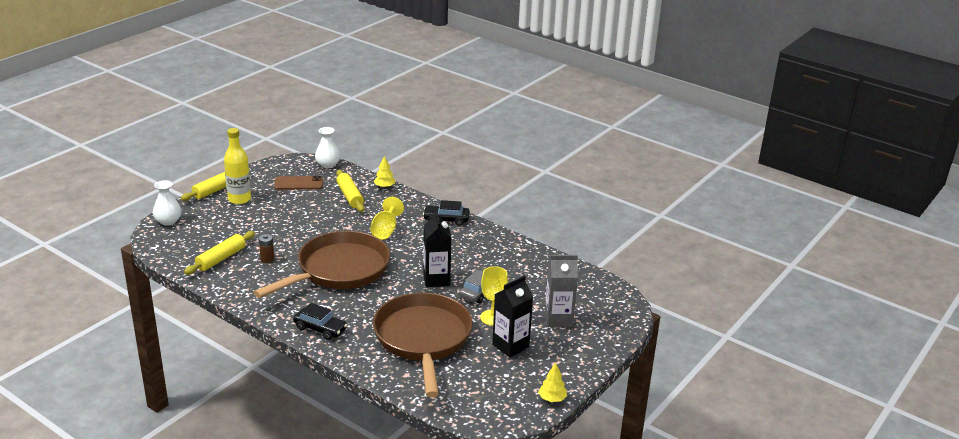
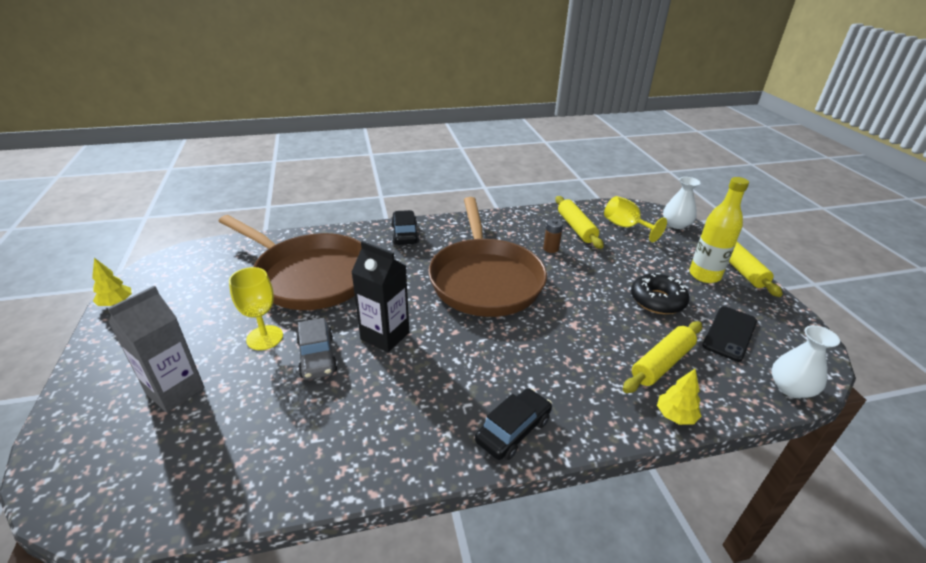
camera: 130 degrees right, 5 degrees up
brown phone [274,176,323,190] -> black phone [702,306,757,362]
black car [293,303,347,340] -> black car turned 105 degrees clockwise [391,210,419,245]
yellow rolling pin [336,170,364,212] -> yellow rolling pin turned 60 degrees counterclockwise [623,321,702,393]
yellow goblet [370,197,404,240] -> yellow goblet moved to [604,196,667,242]
black carton [492,275,533,357] -> none
none -> black donut [631,273,690,314]

